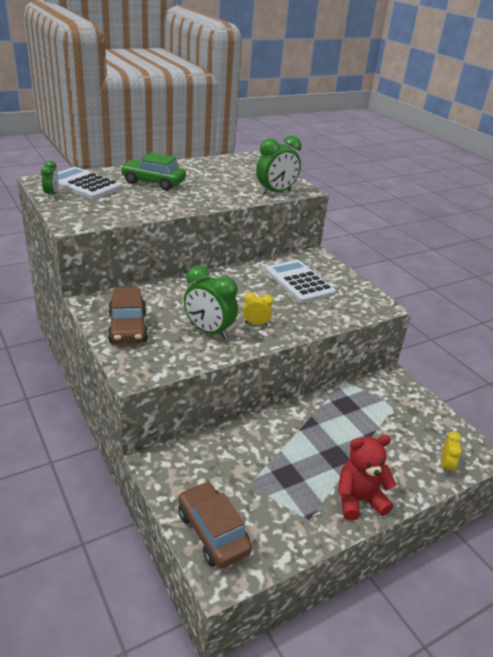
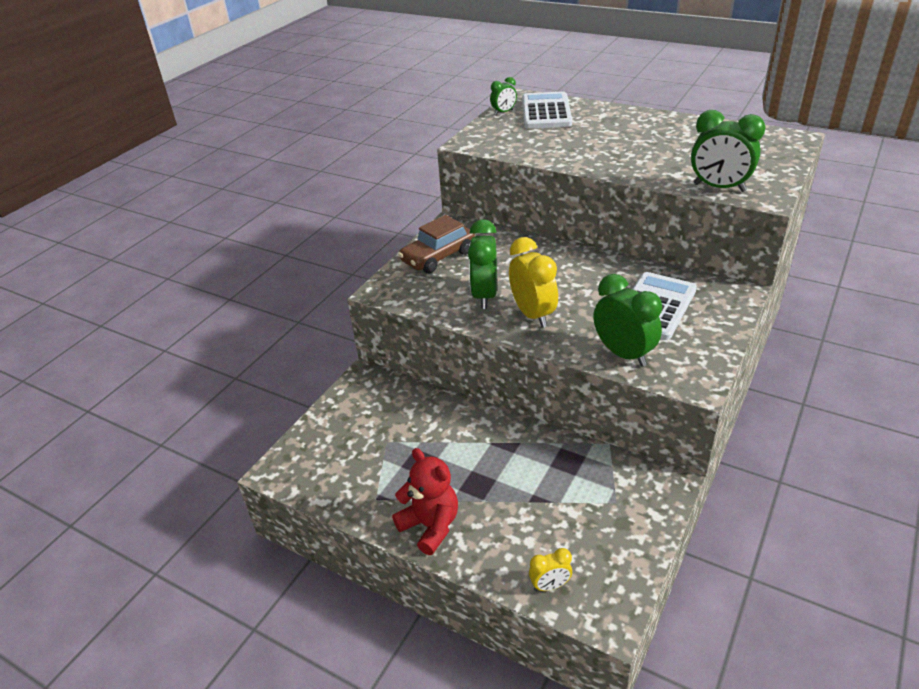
camera: 65 degrees right, 5 degrees up
green car [120,153,186,190] -> none
brown car [178,481,252,568] -> none
yellow clock [243,292,273,326] -> yellow clock [509,237,558,328], size x1.87
none -> green clock [593,274,662,367]

